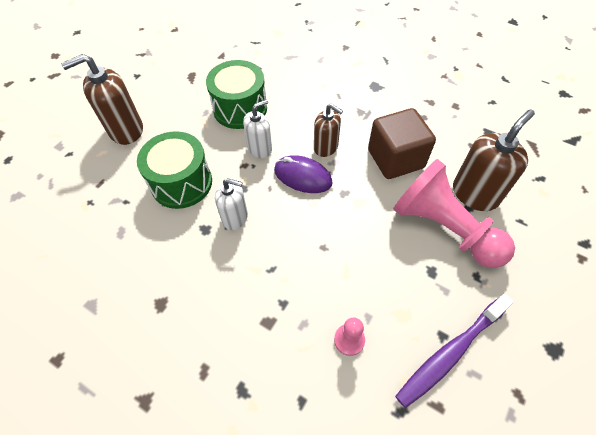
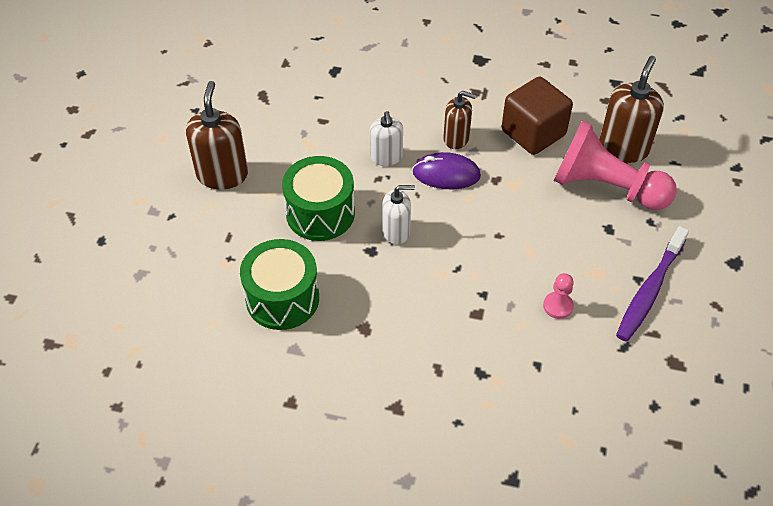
camera: 20 degrees left, 5 degrees down
brown soap dispenser [61,54,143,145] -> brown soap dispenser turned 135 degrees clockwise [186,81,248,190]
green drum [206,60,267,129] -> green drum moved to [240,239,319,330]
white soap dispenser [243,100,272,158] -> white soap dispenser turned 135 degrees clockwise [370,111,403,166]

